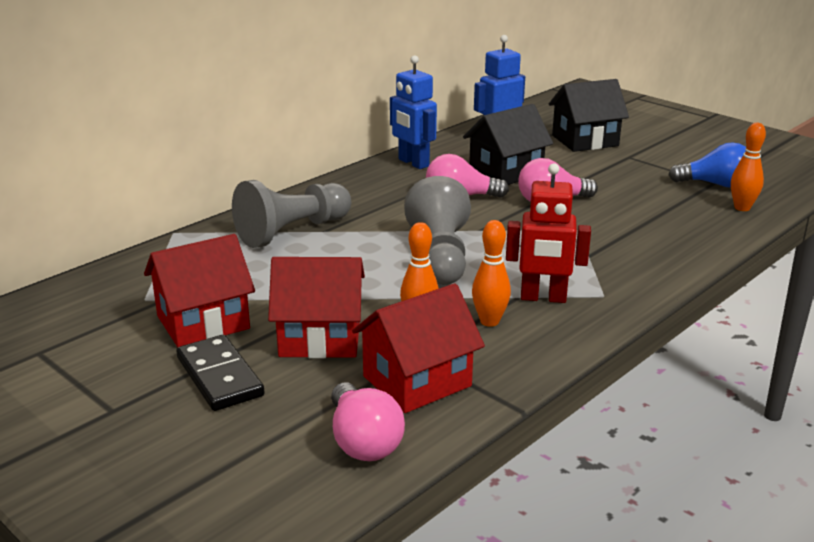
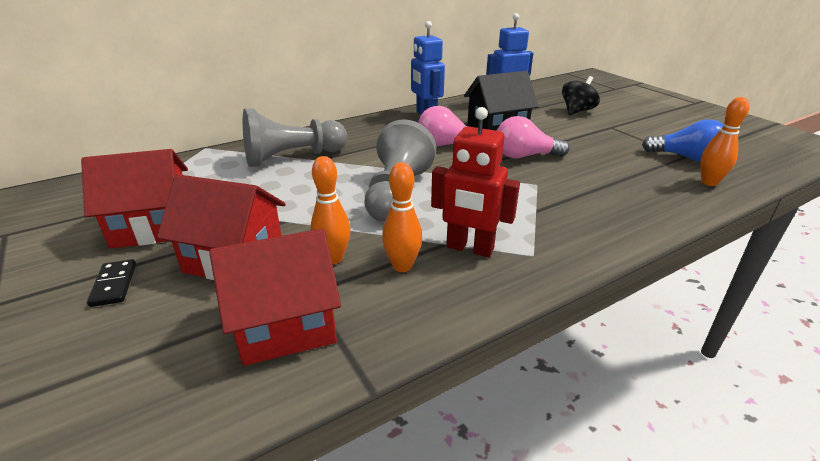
camera: 15 degrees right, 5 degrees up
black domino [176,335,265,411] -> black domino [87,259,136,307], size x0.59
pink light bulb [331,383,405,461] -> none
black house [549,79,629,152] -> black spinning top [562,76,600,115]

